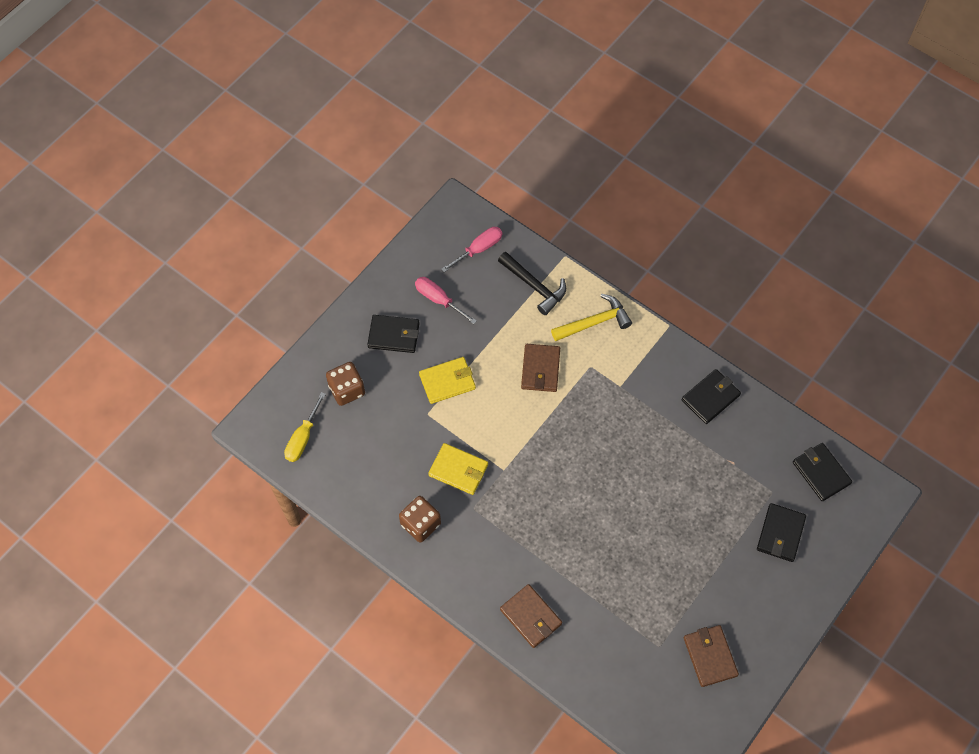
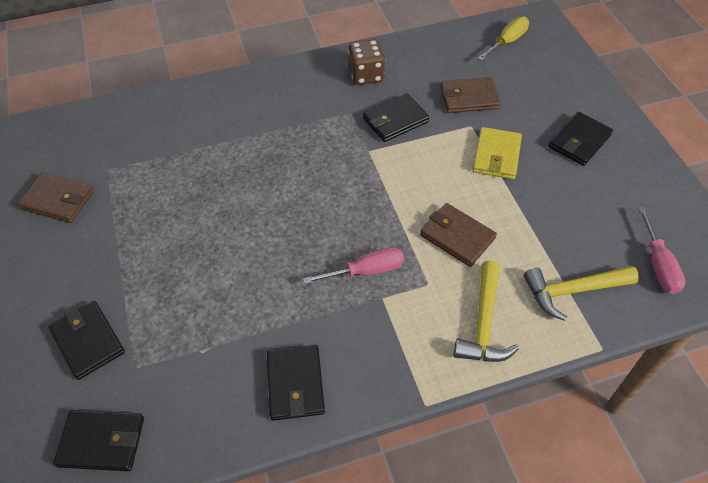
camera: 125 degrees right, 10 degrees down
yellow screwdriver [284,392,326,462] -> yellow screwdriver turned 75 degrees clockwise [478,16,529,61]
brown dice [326,362,365,406] -> none
pink screwdriver [415,277,477,324] -> pink screwdriver moved to [303,247,404,284]
yellow wallet [428,443,488,495] -> black wallet [363,93,429,142]
black hammer [498,252,566,315] -> yellow hammer [524,266,639,321]
brown wallet [500,584,562,648] -> brown wallet moved to [440,77,500,113]

